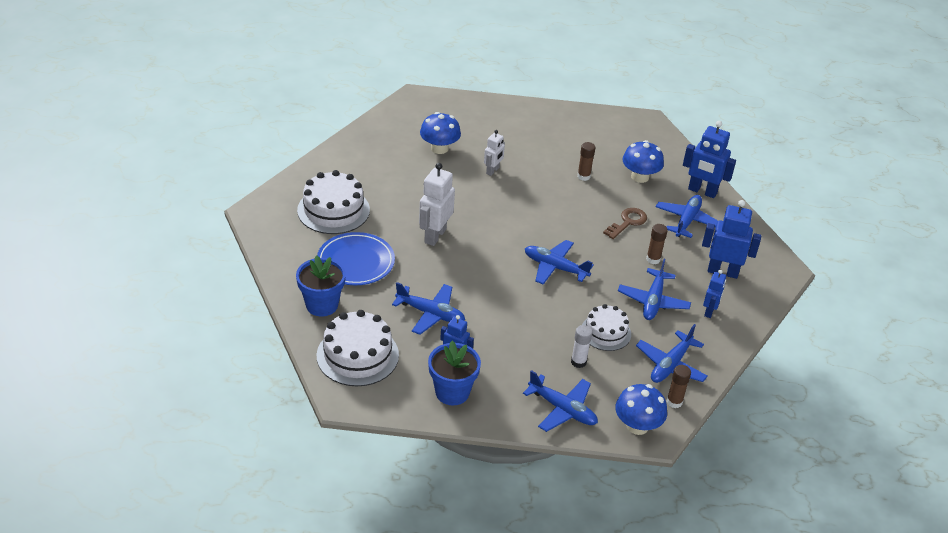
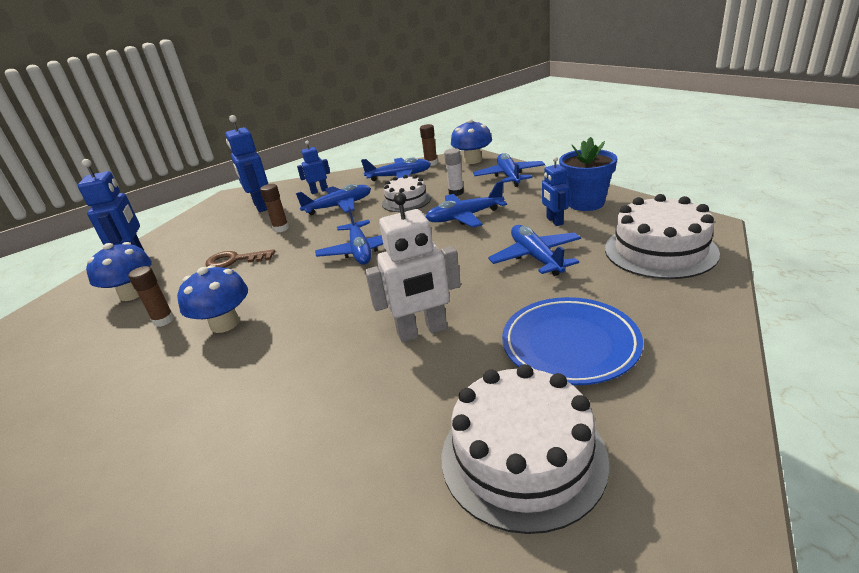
camera: 125 degrees left, 10 degrees down
blue flower pot [296,255,346,316] -> none
blue mushroom [420,112,461,154] -> blue mushroom moved to [177,265,248,333]
white robot [484,130,505,176] -> none
blue plane [656,195,718,238] -> blue plane moved to [426,181,507,228]

